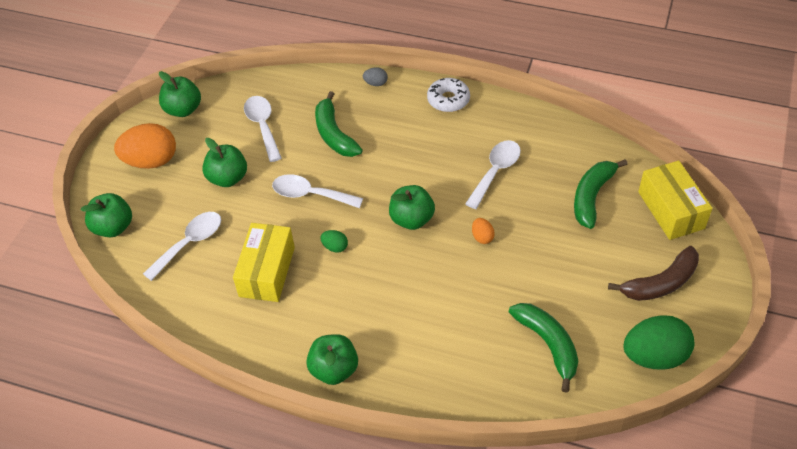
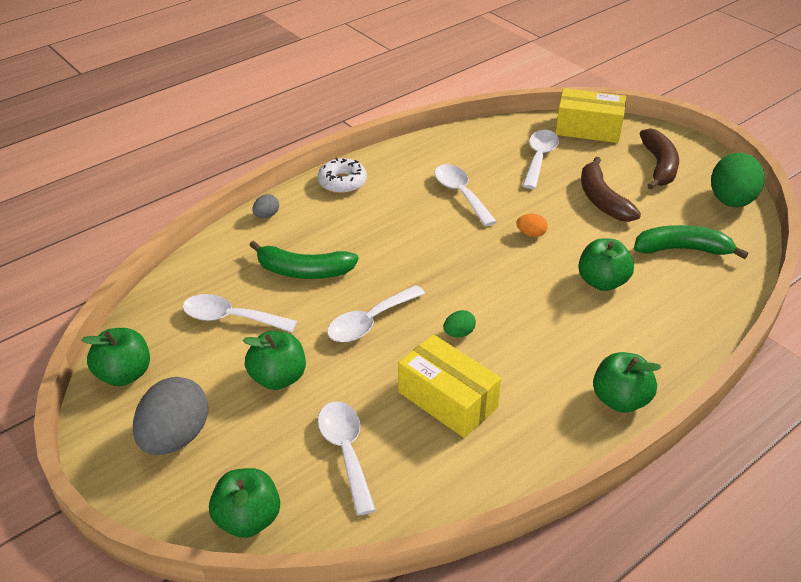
camera: 60 degrees left, 10 degrees down
orange egg [114,123,176,169] -> grey egg [133,377,208,455]
green apple [389,185,435,230] -> green apple moved to [578,238,634,291]
green banana [574,159,628,229] -> white spoon [523,130,559,189]
none -> brown banana [581,157,641,222]

